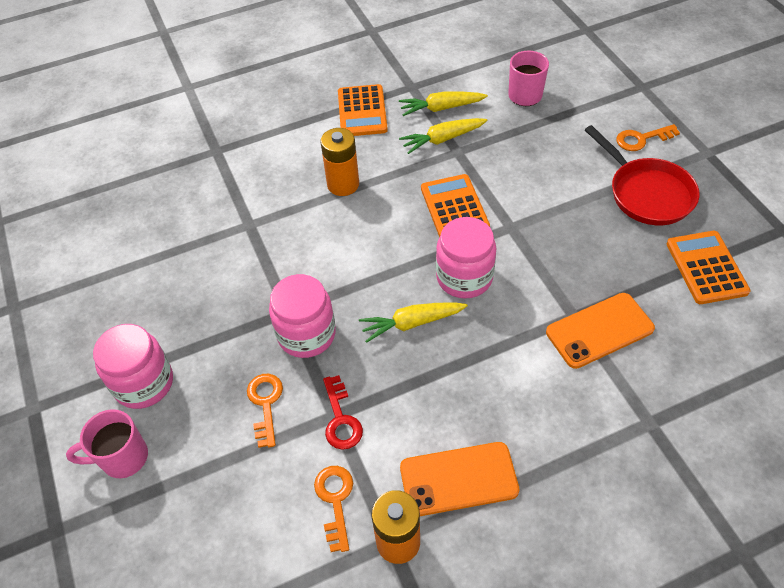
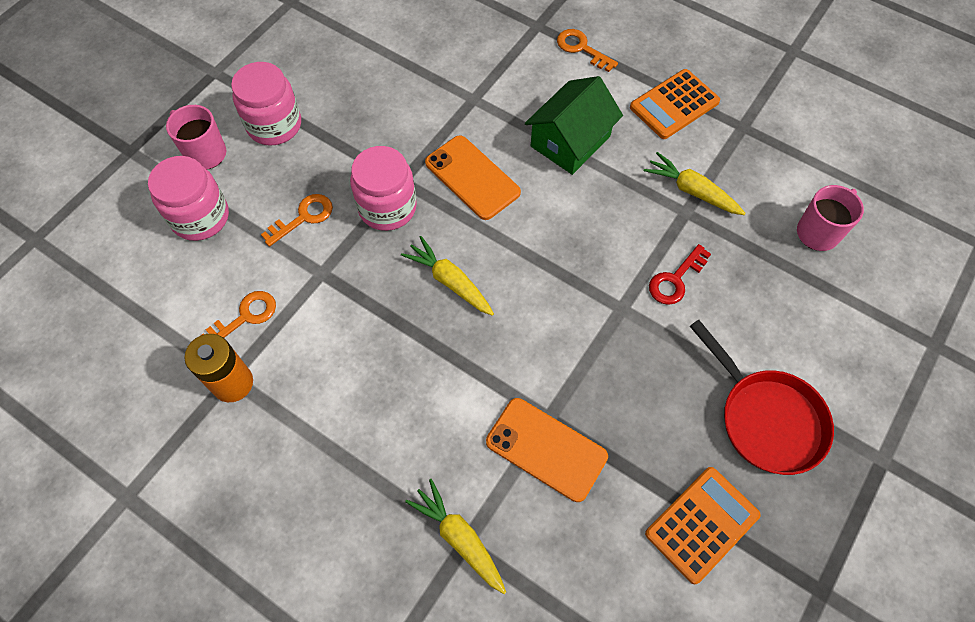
camera: 55 degrees right, 10 degrees up
orange battery [320,128,359,196] -> green house [525,76,623,175]
red key [323,375,363,450] -> red key moved to [649,244,711,305]
yellow carrot [399,92,488,116] -> yellow carrot moved to [405,479,506,594]
orange phone [400,442,519,516] -> orange phone moved to [425,135,521,220]
orange calculator [421,174,490,238] -> none
pink jar [436,217,497,298] -> pink jar moved to [148,156,229,241]
red pan [585,125,700,225] -> red pan turned 60 degrees counterclockwise [690,320,834,475]
orange key [616,124,680,151] -> orange key moved to [557,29,618,72]

